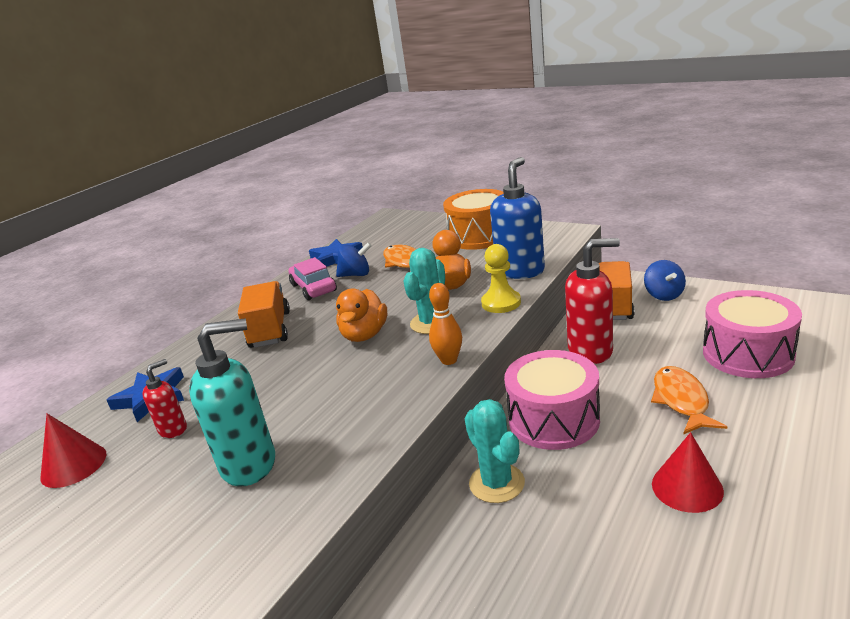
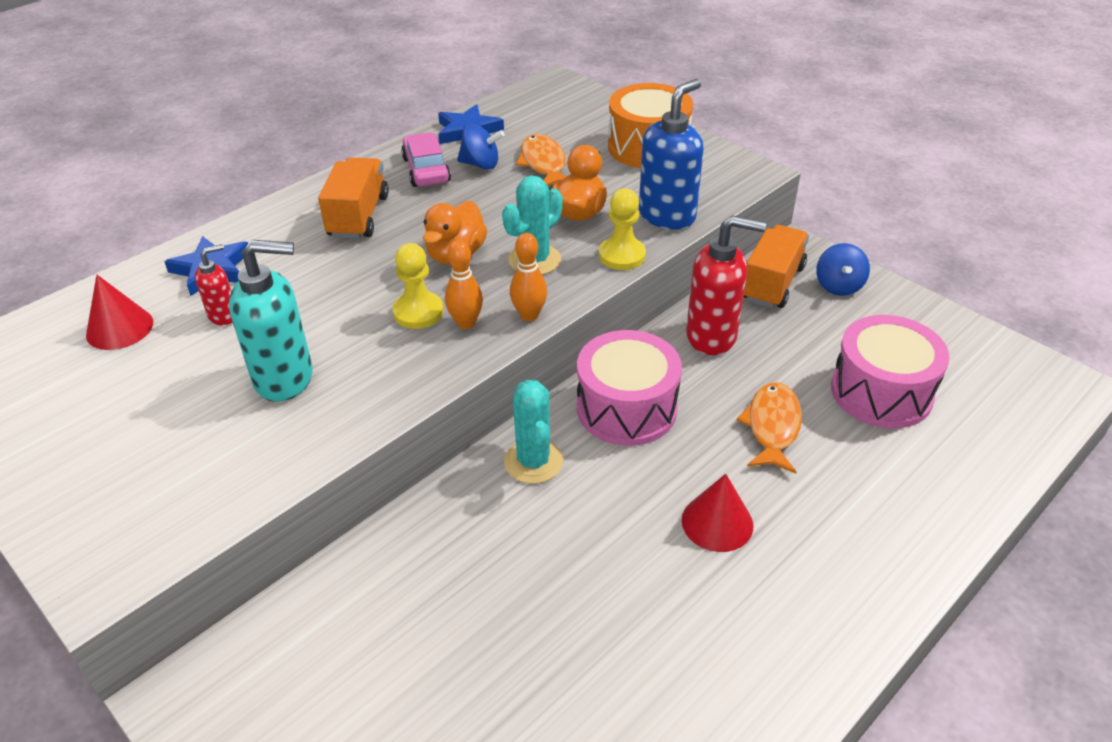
camera: 10 degrees right, 15 degrees up
none -> yellow pawn [392,243,444,329]
none -> orange bowling pin [445,240,483,329]

